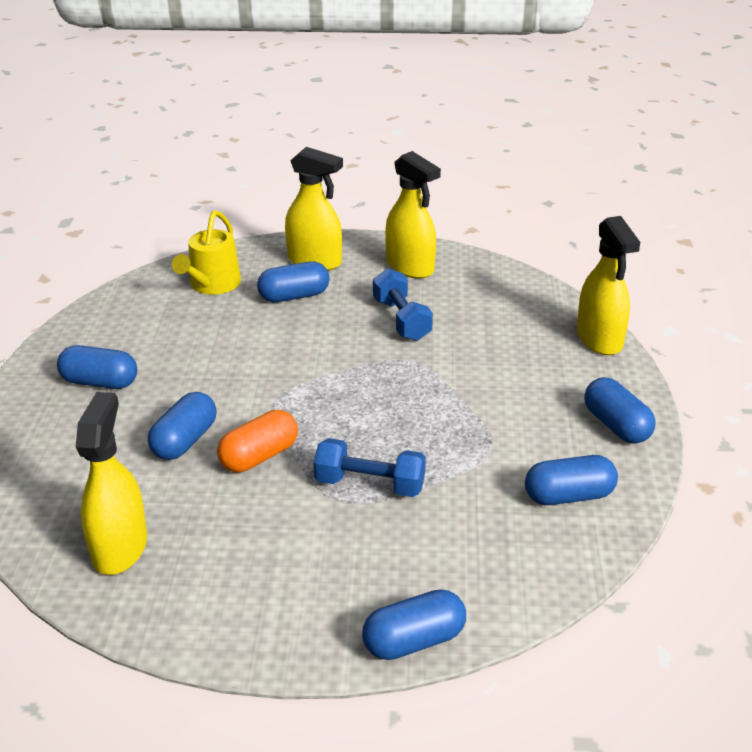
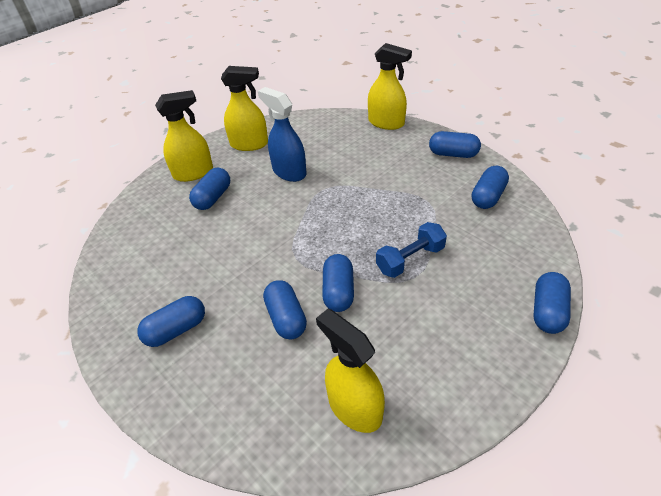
camera: 45 degrees left, 10 degrees up
yellow watering can [172,210,241,295] -> none
orange capsule [217,410,298,472] -> blue capsule [322,254,354,312]
blue dumbbell [373,268,433,341] -> blue spray bottle [258,87,307,182]

